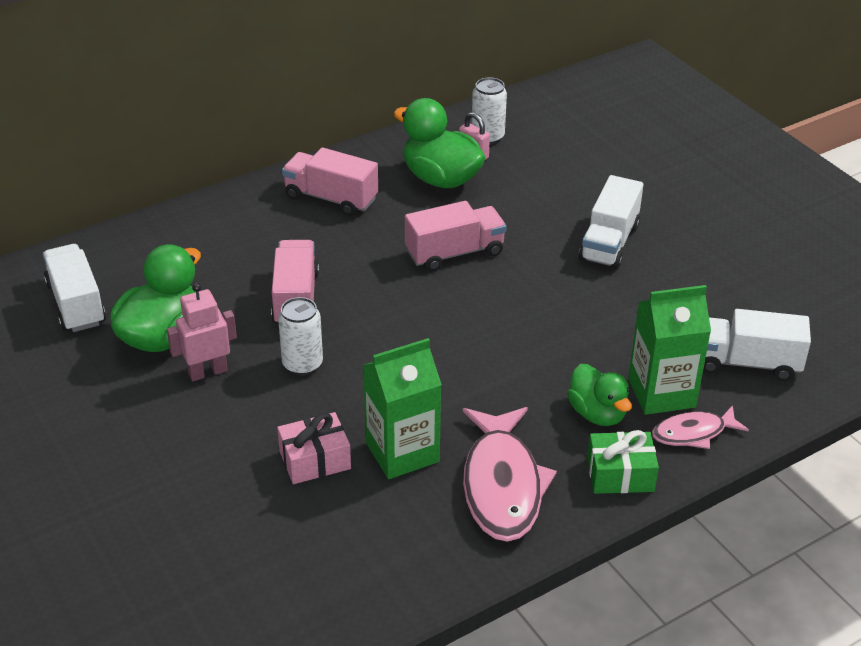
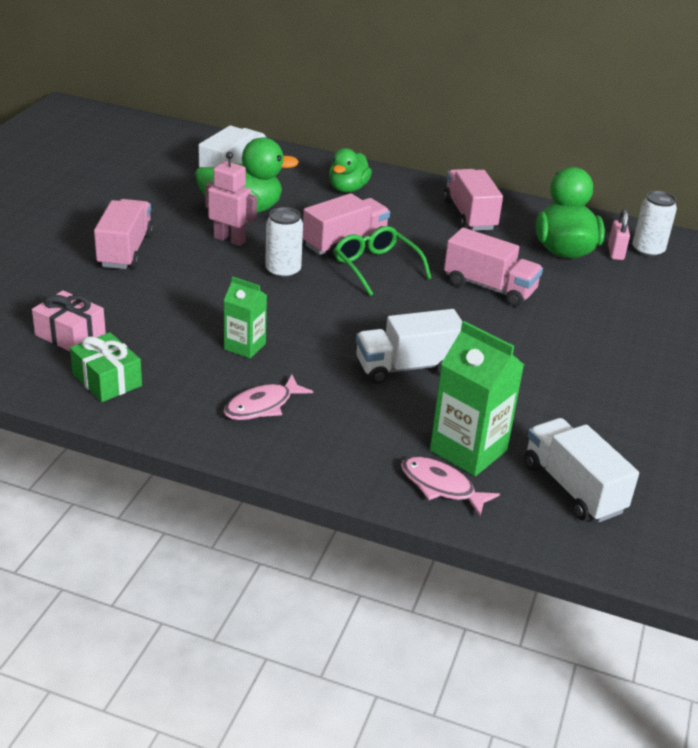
camera: 50 degrees right, 5 degrees down
pink gift [277,412,351,484] -> pink gift moved to [32,290,106,351]
green carton [363,338,442,479] -> green carton [224,276,267,359], size x0.60
pink fish [463,407,557,542] -> pink fish [223,375,313,420], size x0.55
green duck [567,364,632,426] -> green duck moved to [329,148,372,193]
white truck [579,175,643,269] -> white truck moved to [356,309,463,384]
green gift [587,430,659,494] -> green gift moved to [70,332,142,402]
none -> pink truck [94,199,154,269]
none -> green glasses [334,226,432,296]

